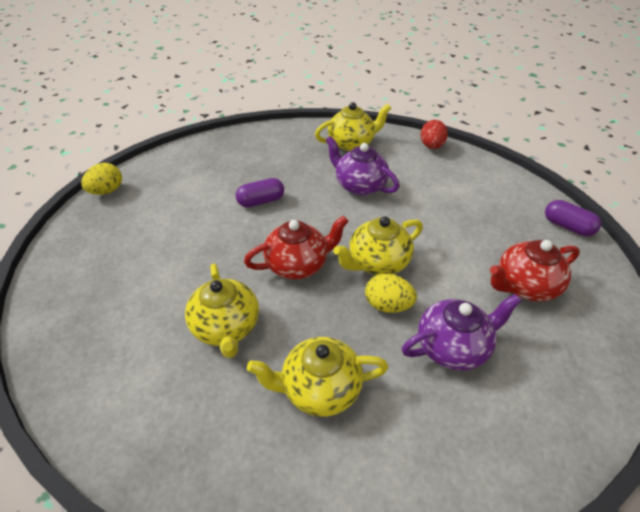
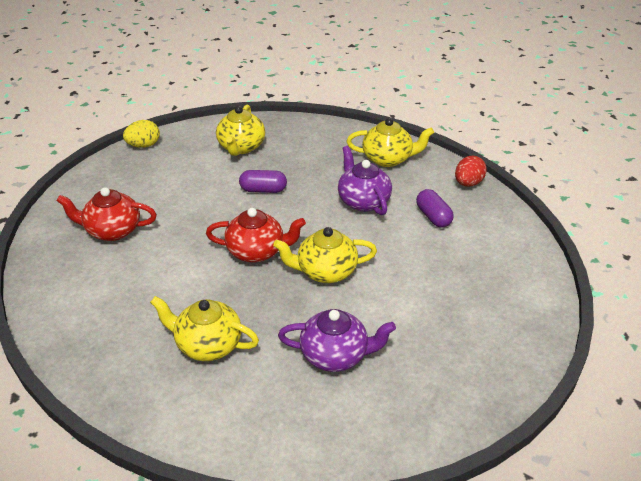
camera: 25 degrees right, 5 degrees down
yellow teapot [185,264,259,358] -> yellow teapot moved to [216,105,265,156]
yellow egg [365,273,417,313] -> none
red teapot [490,240,580,302] -> red teapot moved to [56,187,157,241]
purple capsule [545,200,601,236] -> purple capsule moved to [416,189,454,228]

